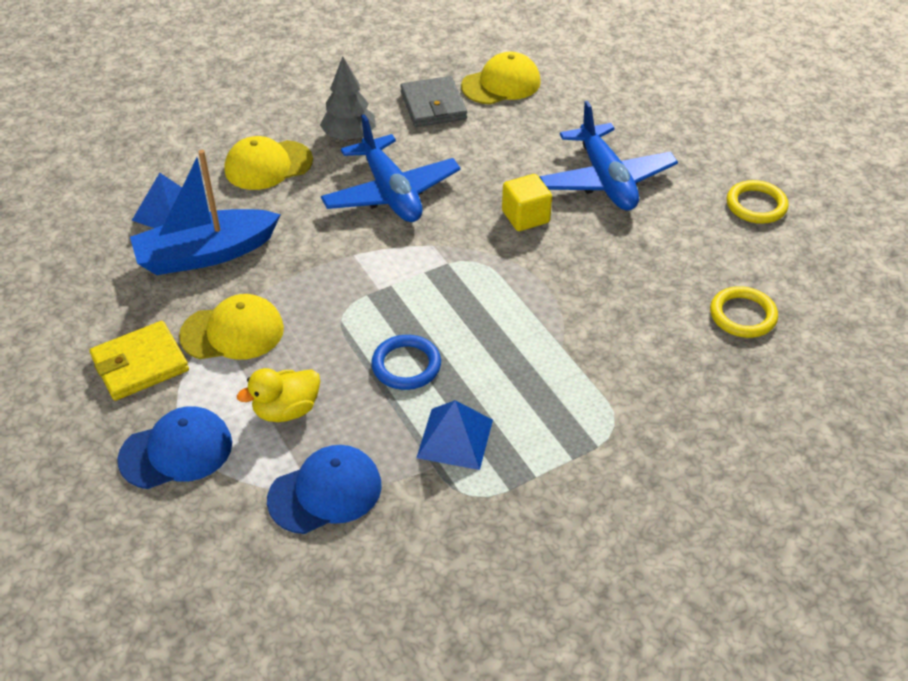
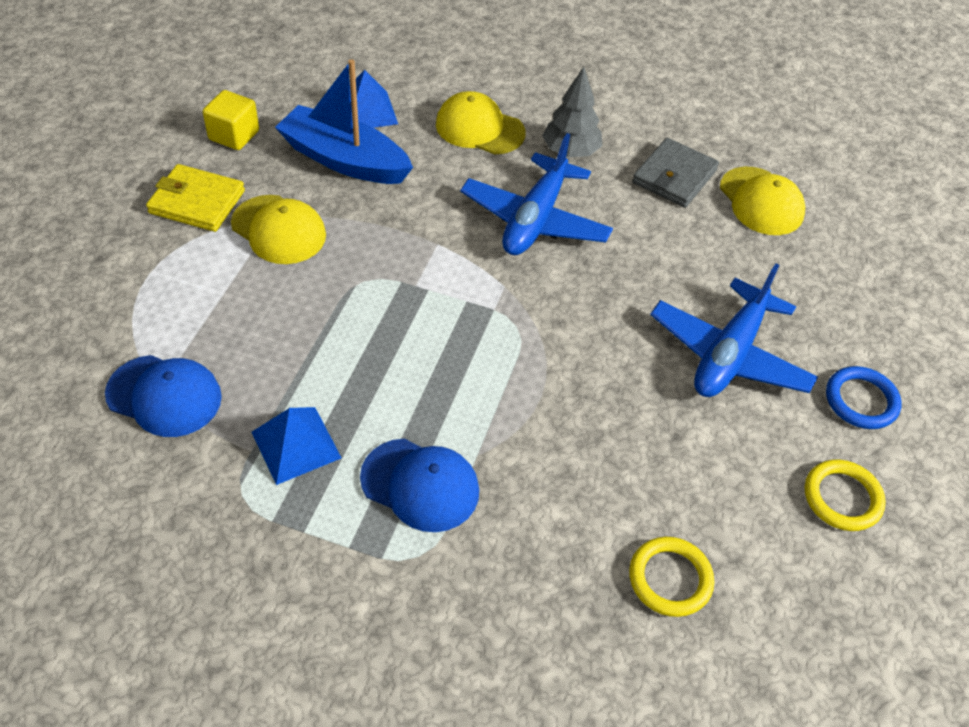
camera: 45 degrees right, 5 degrees up
blue cap [117,407,232,489] -> blue cap moved to [360,439,479,532]
yellow duck [237,368,320,422] -> none
blue ring [371,335,441,390] -> blue ring moved to [826,366,902,429]
yellow cap [461,52,541,105] -> yellow cap turned 45 degrees clockwise [720,167,805,235]
yellow cube [502,174,552,231] -> yellow cube moved to [203,90,259,150]

